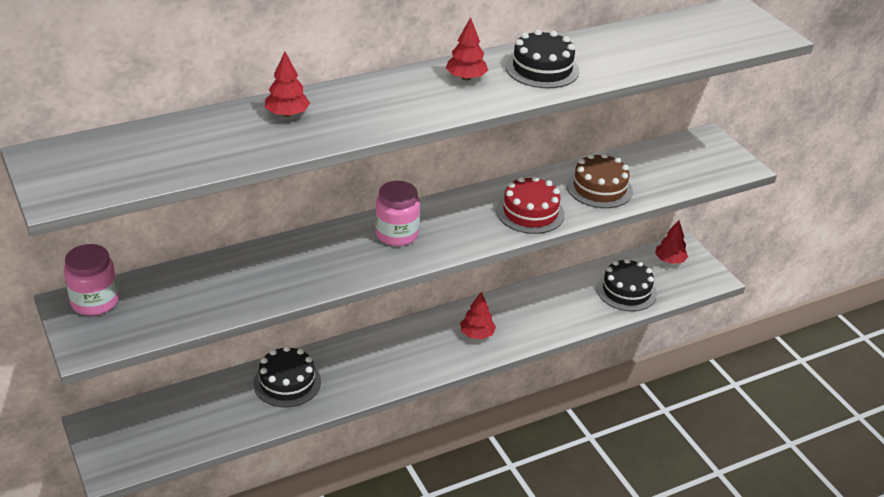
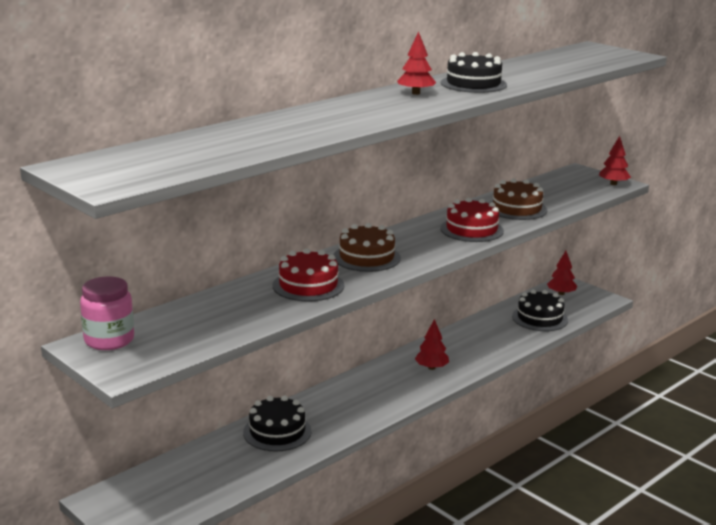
camera: 15 degrees left, 15 degrees down
red tree [265,52,310,117] -> red tree moved to [599,136,631,185]
pink jar [375,181,420,246] -> brown cake [334,223,401,272]
none -> red cake [273,248,345,301]

